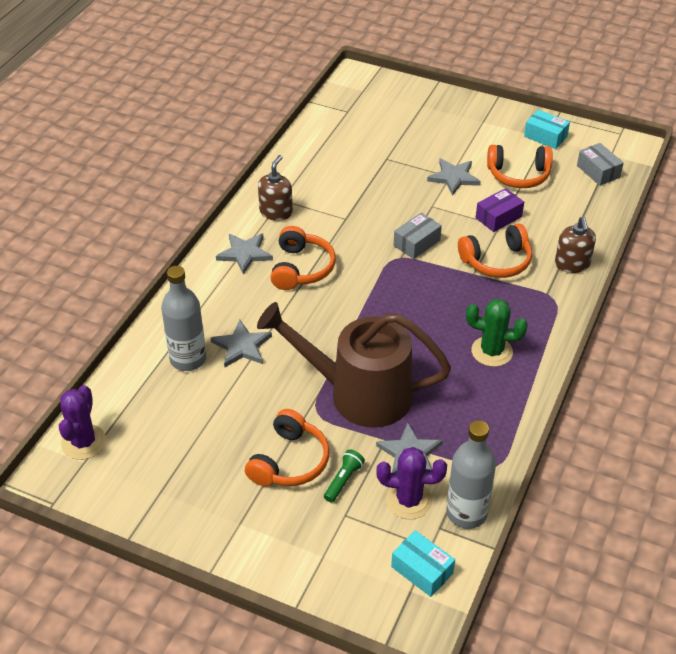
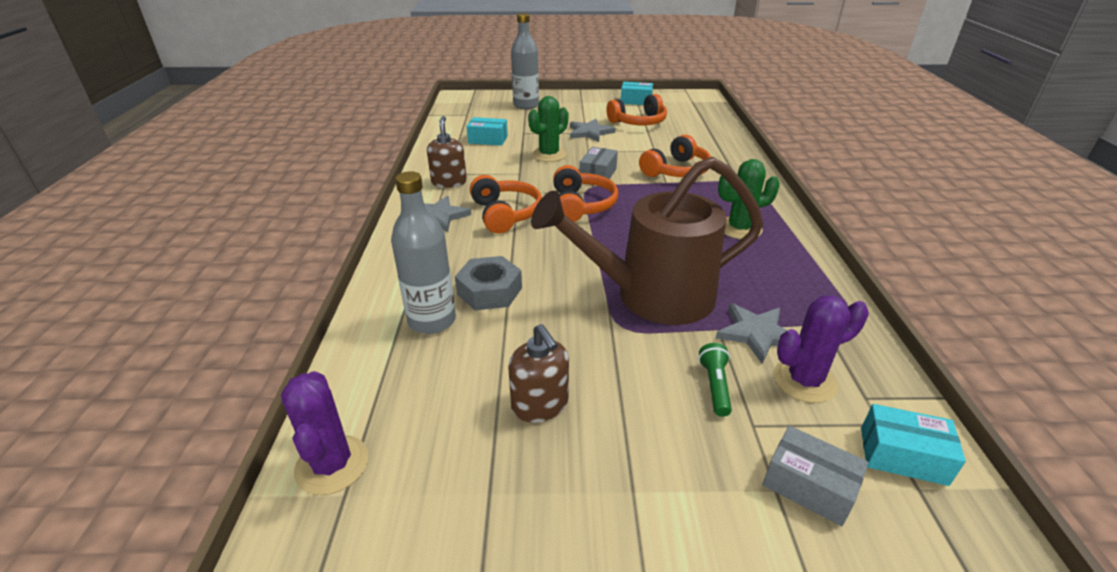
camera: 25 degrees left, 10 degrees down
grey star [211,320,272,367] -> grey nut [455,256,522,310]
orange headphones [245,409,330,486] -> orange headphones moved to [553,165,618,222]
grey bottle [446,420,496,529] -> grey bottle moved to [511,13,539,109]
purple box [476,188,524,232] -> none
brown soap dispenser [555,217,596,273] -> brown soap dispenser moved to [508,324,569,423]
grey box [577,143,624,186] -> grey box moved to [763,426,868,526]
none -> turquoise box [467,117,508,146]
none -> green cactus [528,96,568,162]

